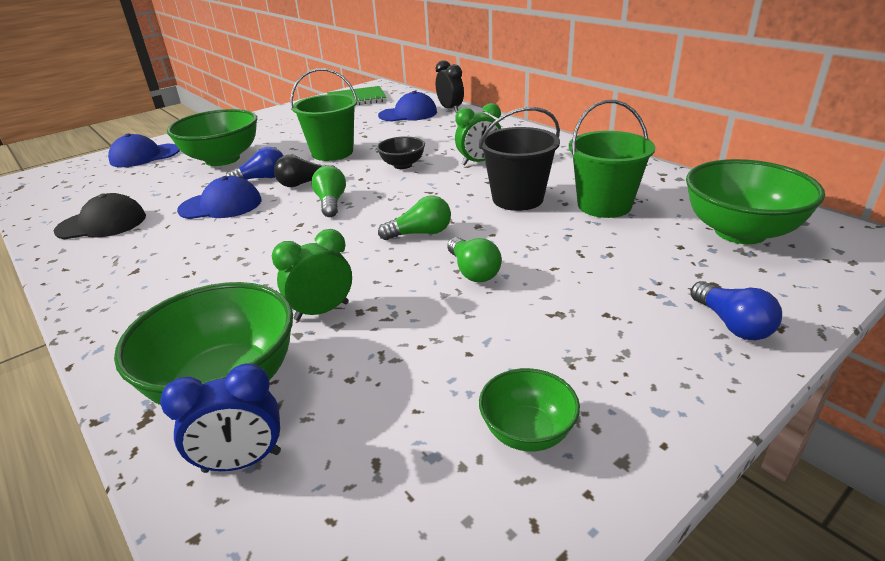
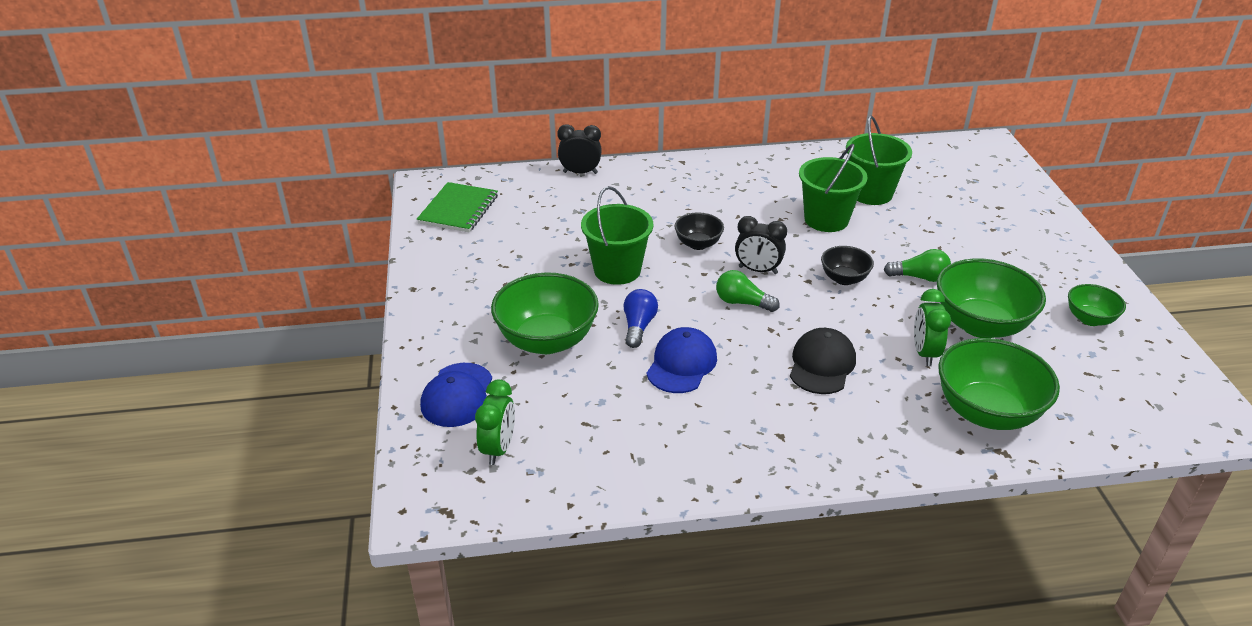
camera: 60 degrees left, 5 degrees up
black cap [54,193,146,239] -> black cap moved to [790,328,856,394]
blue clock [160,363,281,473] -> none
black light bulb [274,155,335,187] -> none
blue cap [378,91,437,121] -> none
green light bulb [378,196,451,240] -> black bowl [821,246,874,285]
green clock [455,103,501,166] -> green clock moved to [475,380,515,465]
black bucket [479,107,560,211] -> green bucket [799,144,868,232]
green bowl [686,159,825,244] -> green bowl moved to [937,258,1046,338]
blue light bulb [690,281,782,340] -> none
none -> black clock [735,216,787,274]

